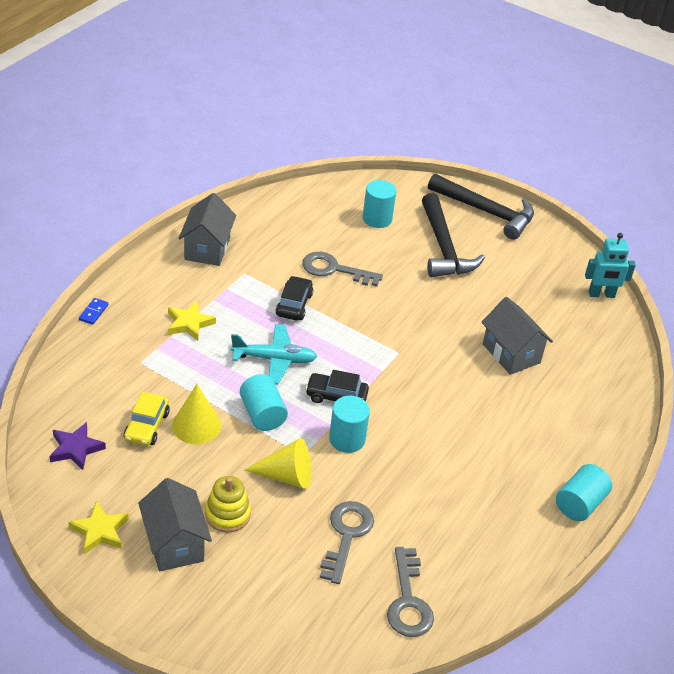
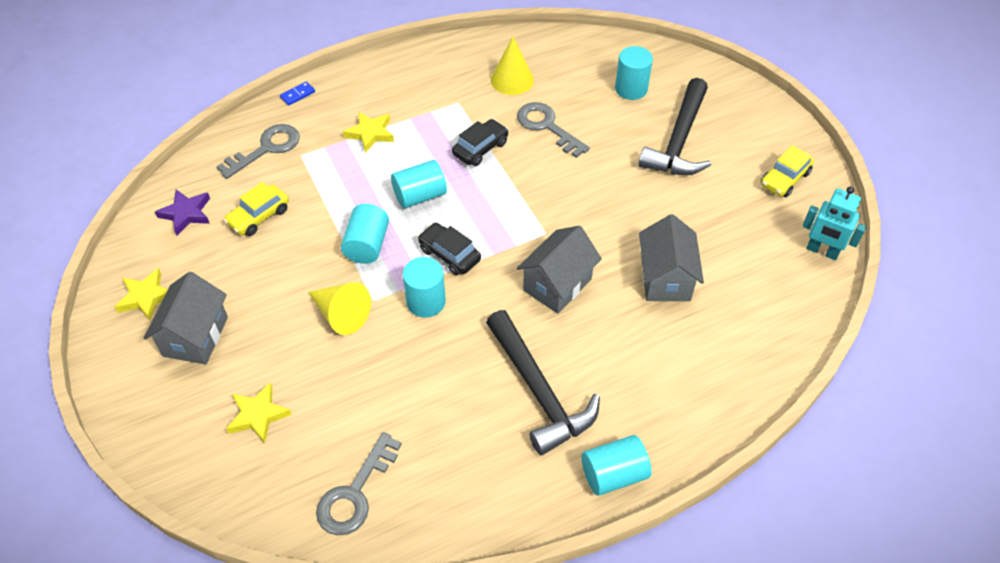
camera: 35 degrees right, 10 degrees up
yellow cone [172,384,221,444] -> yellow cone moved to [491,37,534,95]
grey house [179,193,236,266] -> grey house moved to [517,225,602,314]
yellow stacking toy [205,476,251,533] -> none
turquoise plane [231,324,317,385] -> turquoise cylinder [391,160,447,208]
grey key [320,501,374,584] -> grey key moved to [216,124,300,179]
black hammer [428,173,534,240] -> black hammer moved to [486,310,600,455]
none -> yellow star [226,382,292,444]
none -> yellow car [761,145,814,197]

